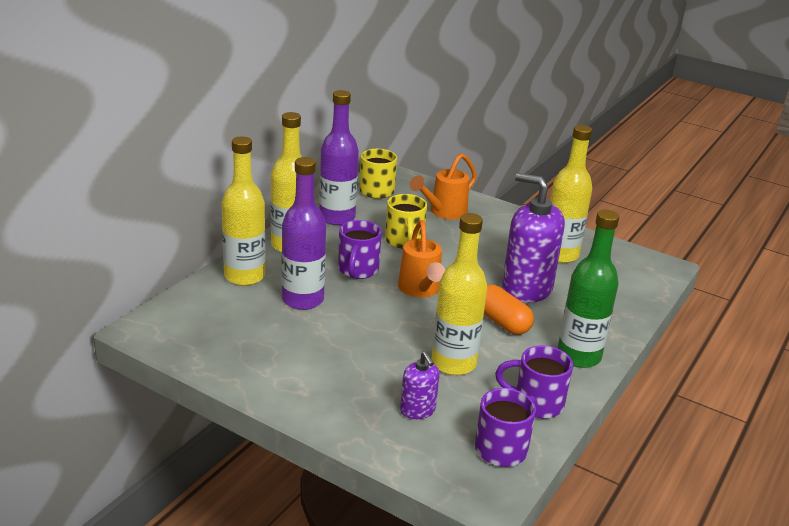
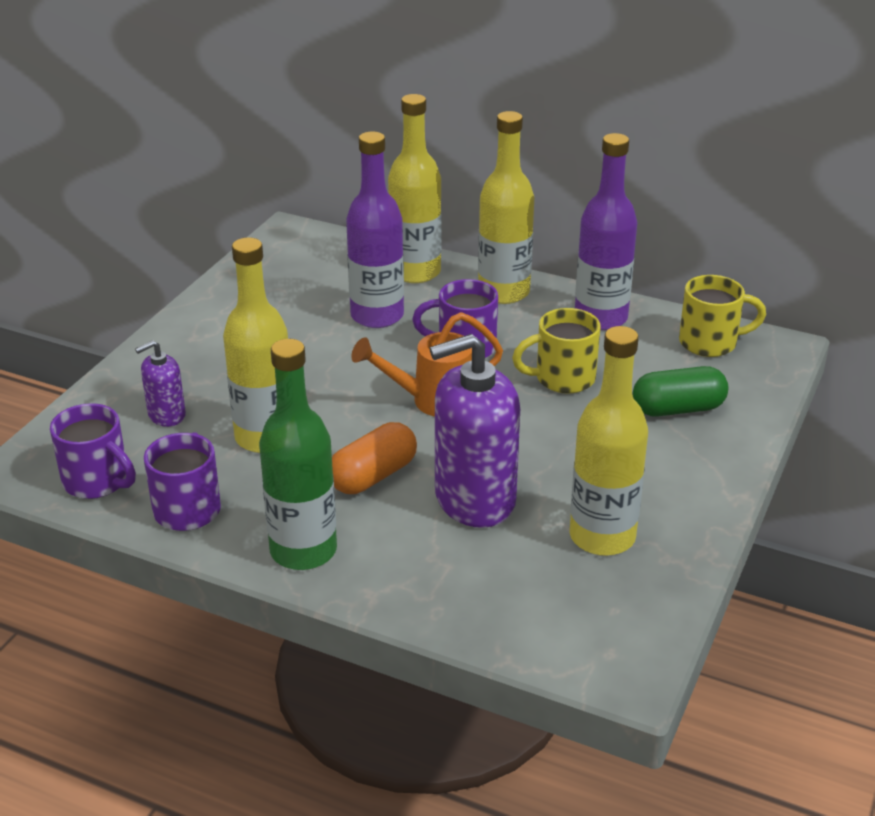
camera: 85 degrees right, 5 degrees up
orange watering can [410,153,477,219] -> green capsule [632,366,729,417]
purple soap dispenser [502,173,565,303] -> purple soap dispenser turned 135 degrees counterclockwise [429,334,520,528]

